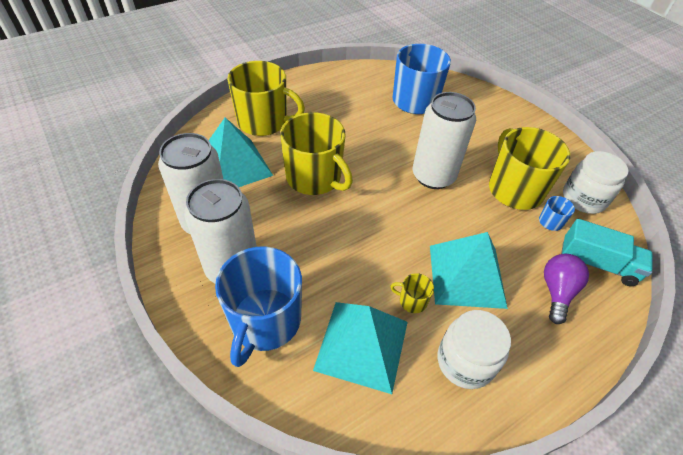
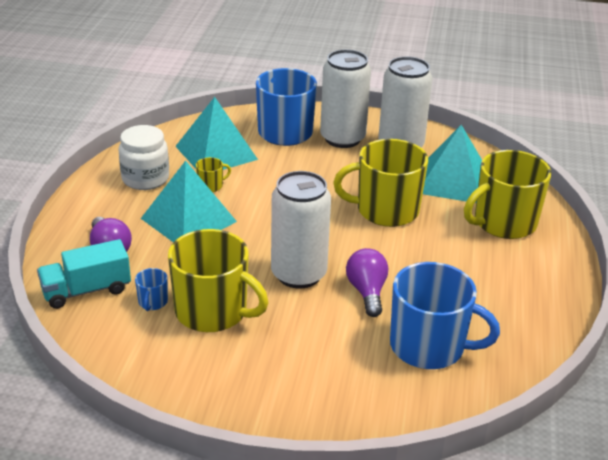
camera: 135 degrees right, 15 degrees down
white jar [563,151,628,214] -> none
none -> purple light bulb [346,248,388,317]

